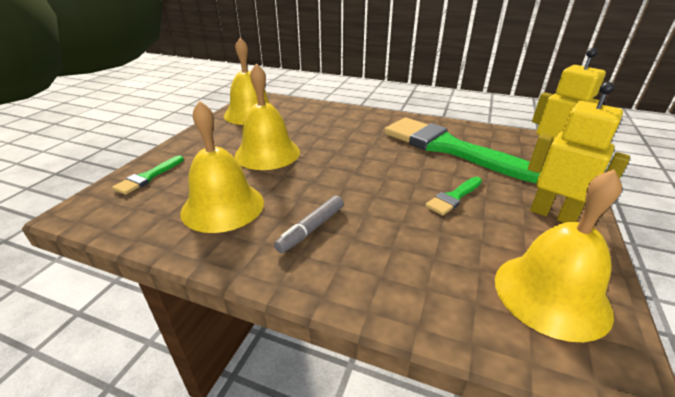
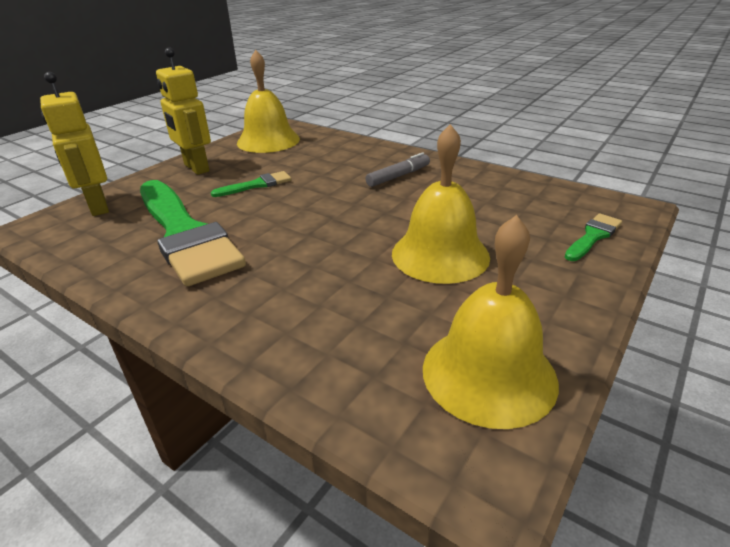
camera: 165 degrees left, 0 degrees up
yellow bell [180,100,264,233] -> none

